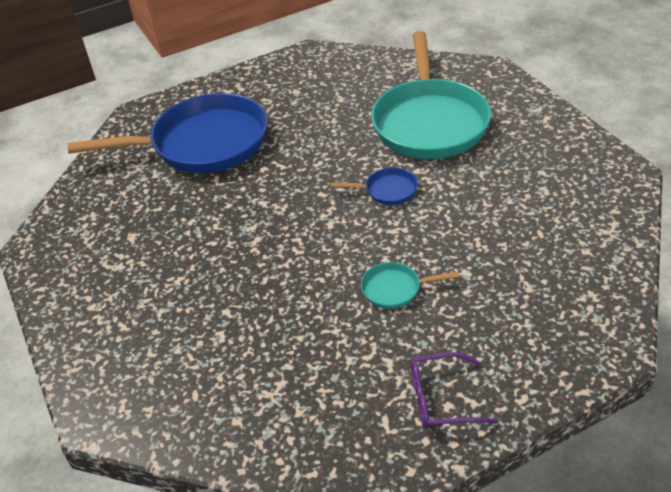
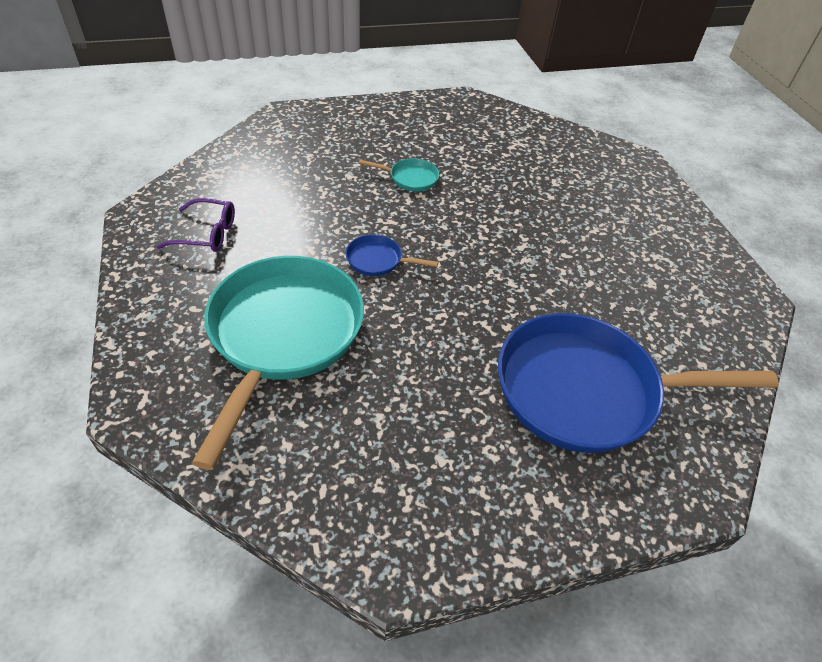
camera: 175 degrees left, 5 degrees up
purple glasses [411,352,498,429] -> purple glasses moved to [156,198,235,252]

